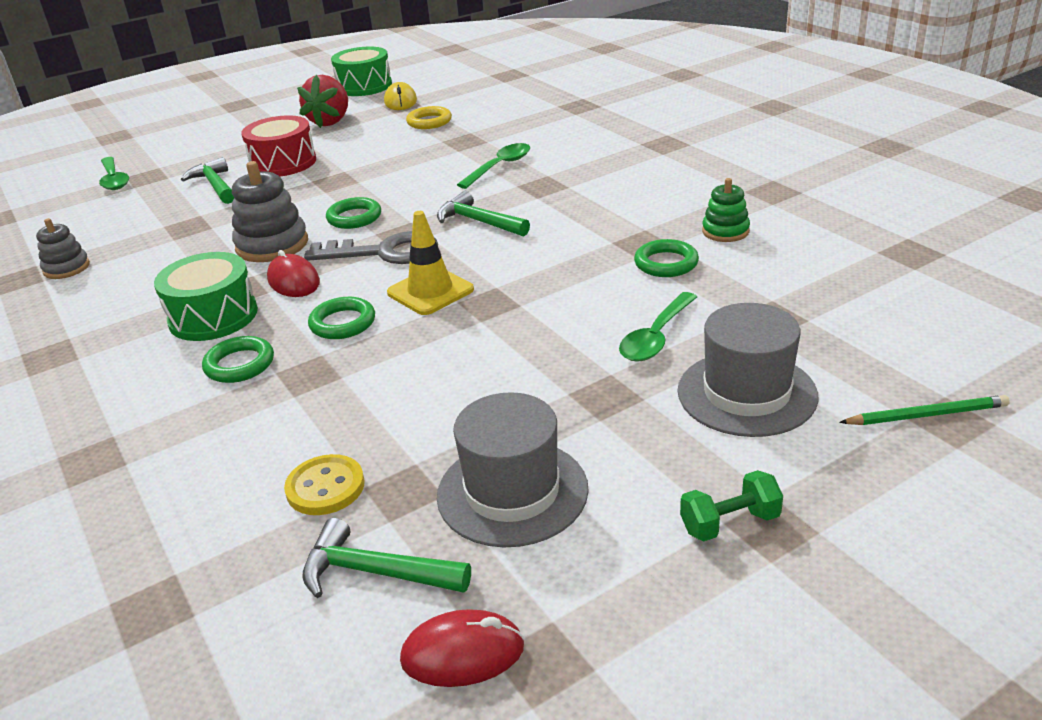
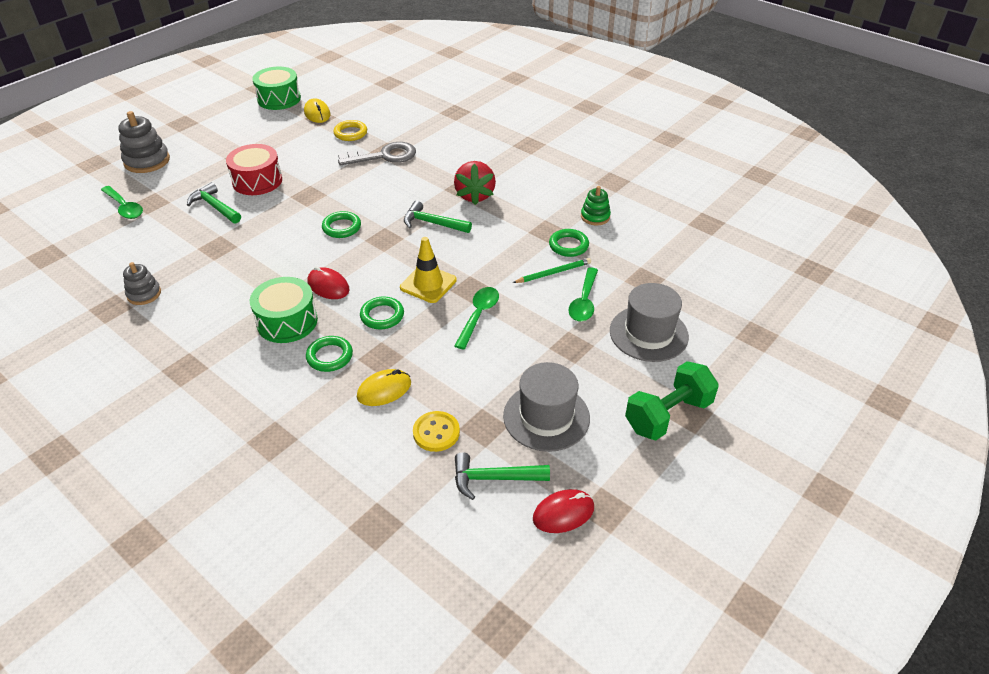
camera: 20 degrees left, 10 degrees up
grey stacking toy [232,161,308,262] -> grey stacking toy moved to [118,111,170,173]
red strawberry [297,74,348,128] -> red strawberry moved to [454,161,496,205]
grey key [304,231,438,264] -> grey key moved to [338,142,416,166]
green spoon [457,143,530,189] -> green spoon moved to [454,287,499,350]
green dumbbell [680,470,783,541] -> green dumbbell [625,361,719,440], size x1.79
green pencil [839,395,1010,425] -> green pencil moved to [513,258,591,283]
none -> yellow mouse [357,369,411,406]

